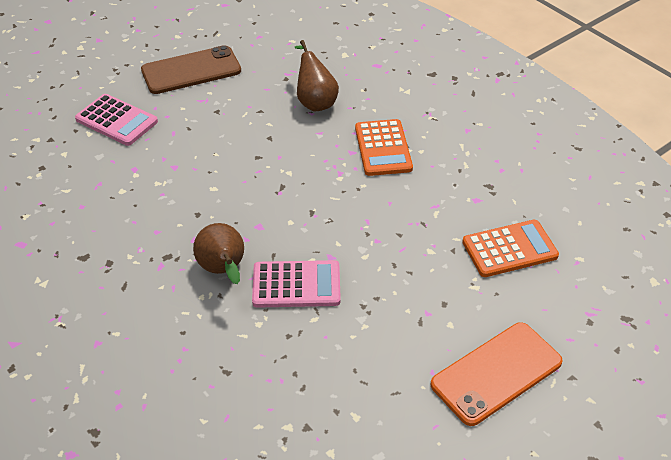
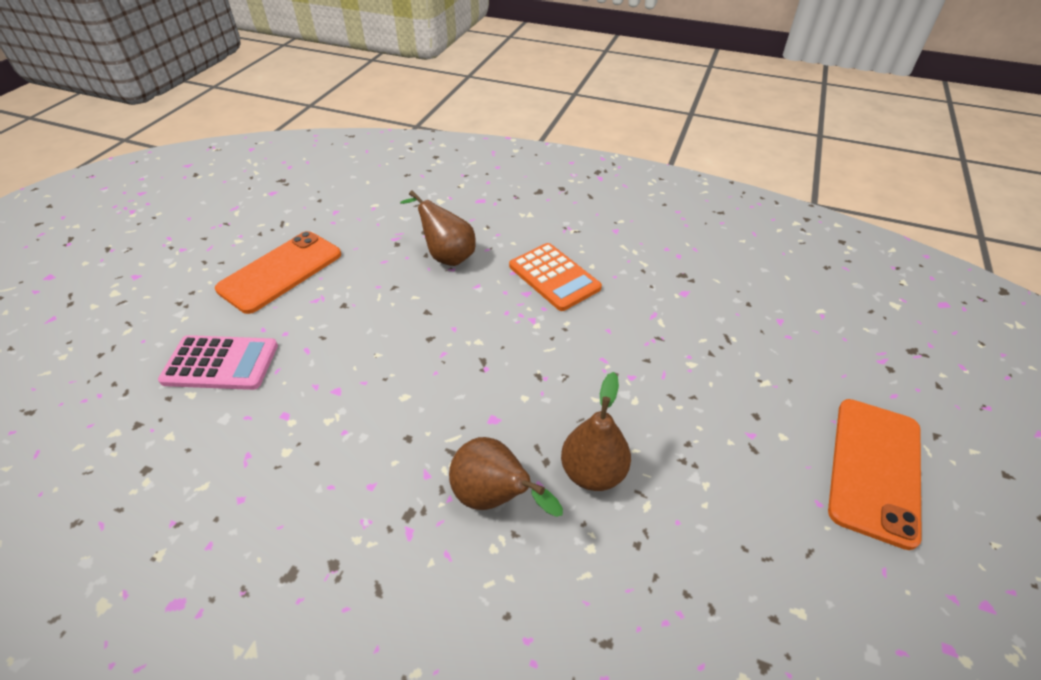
camera: 30 degrees left, 0 degrees up
brown phone [141,45,241,94] -> orange phone [215,231,341,314]
pink calculator [252,260,341,308] -> brown pear [561,372,631,491]
orange calculator [462,220,559,277] -> none

